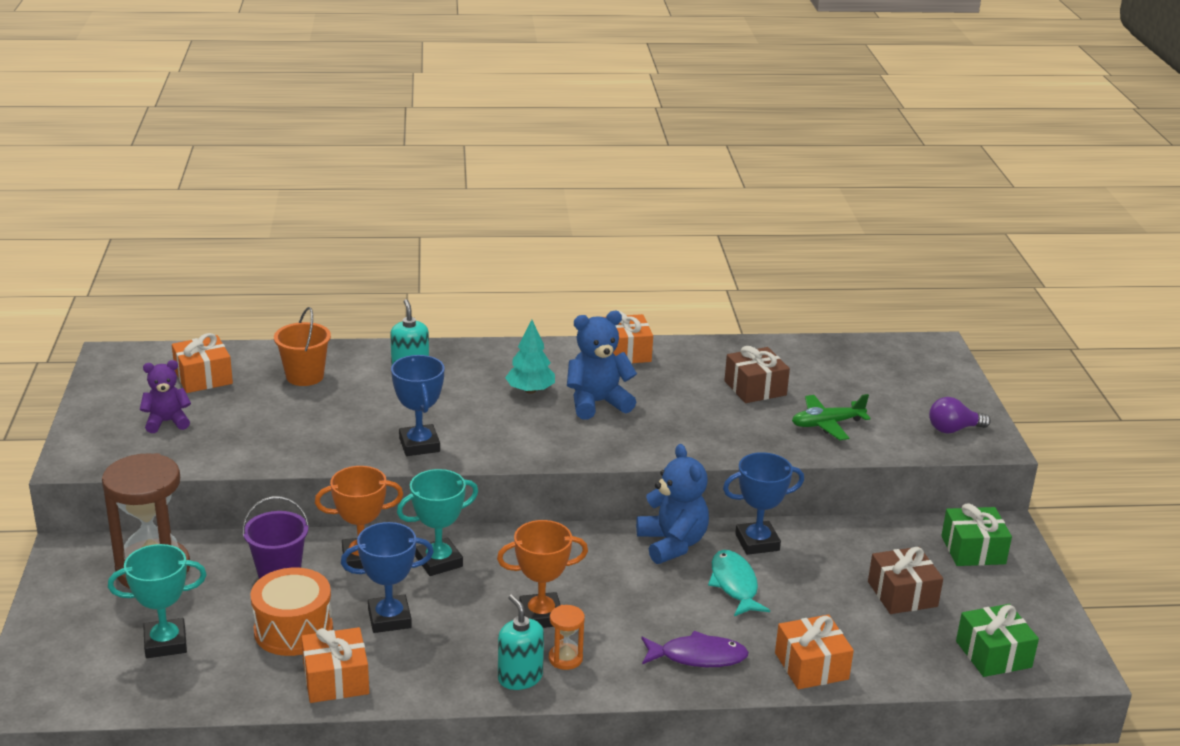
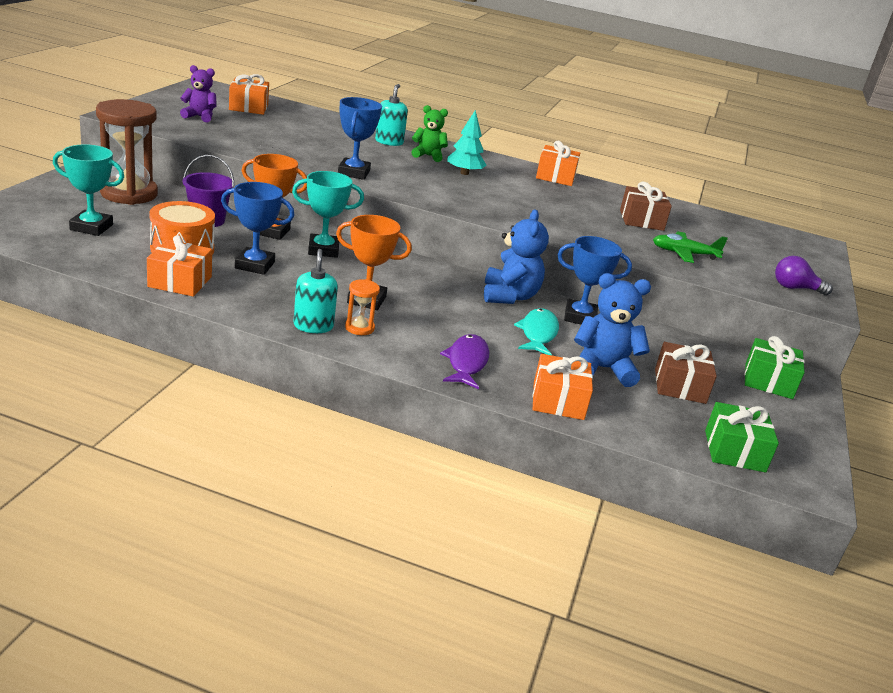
camera: 20 degrees right, 0 degrees up
orange bucket [274,307,331,386] -> none
blue teddy bear [567,311,637,419] -> blue teddy bear moved to [574,273,651,387]
purple fish [641,631,749,667] -> purple fish turned 105 degrees counterclockwise [440,334,489,389]
none -> green teddy bear [411,105,448,162]

